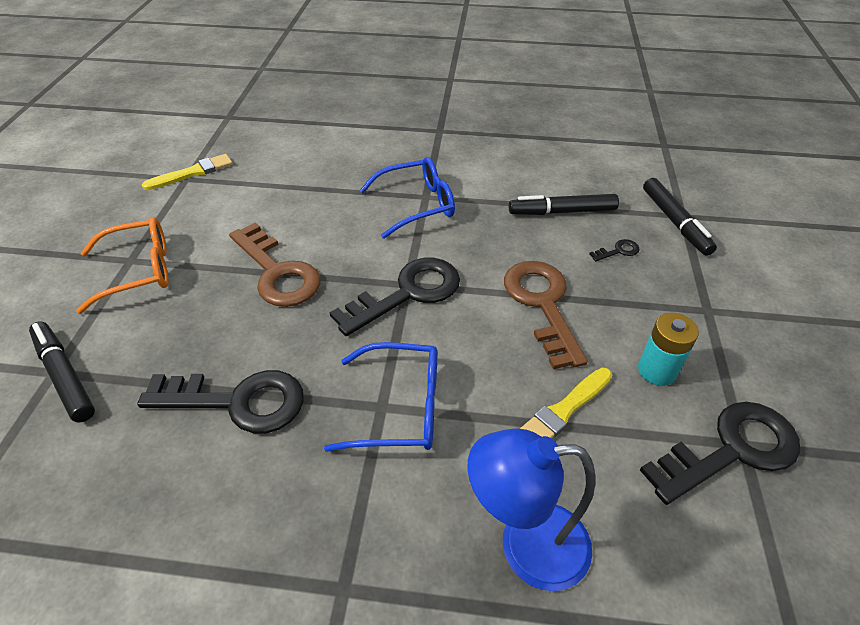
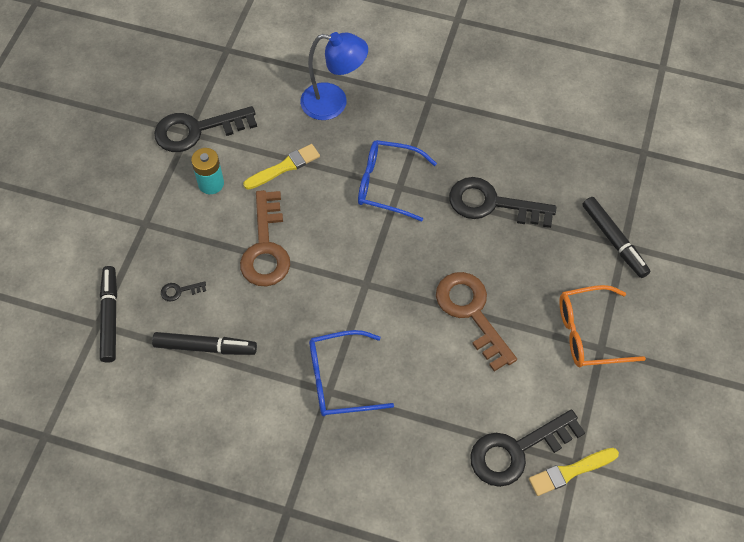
camera: 170 degrees left, 15 degrees up
black key [330,258,460,336] -> black key moved to [470,409,585,487]

